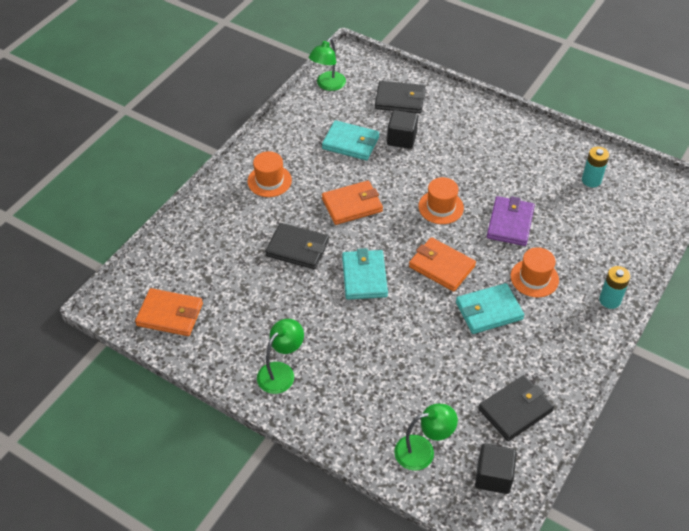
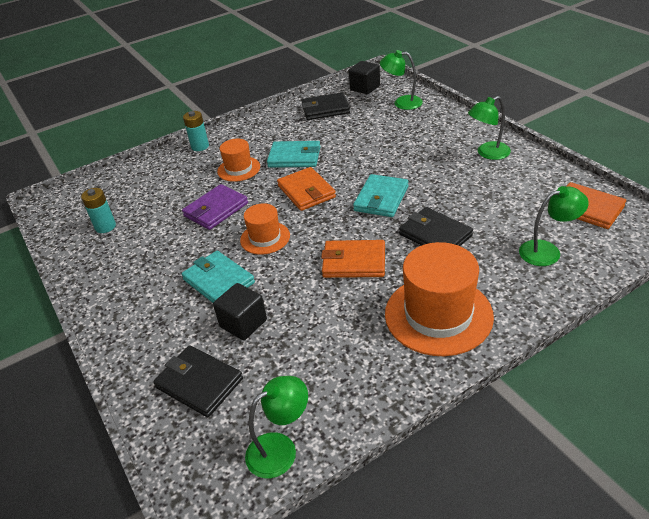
camera: 150 degrees left, 10 degrees down
orange hat [247,151,292,197] -> orange hat [385,242,494,356], size x1.79
turquoise wallet [322,120,379,161] -> turquoise wallet moved to [182,251,255,303]
none -> green lamp [519,186,589,266]

